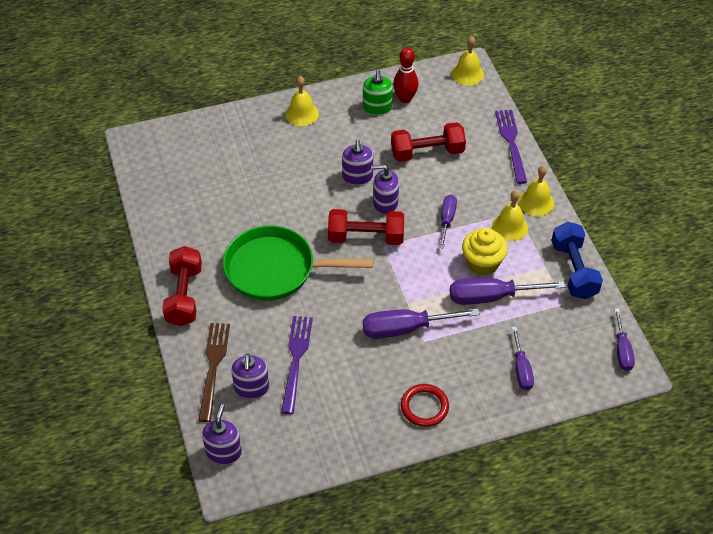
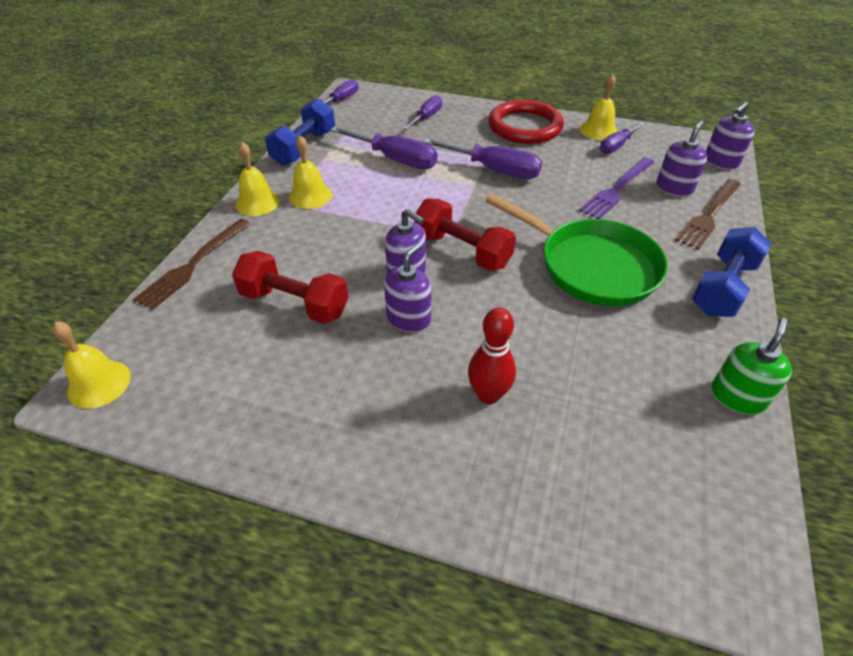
camera: 145 degrees left, 5 degrees down
red dumbbell [162,246,202,326] -> blue dumbbell [692,227,771,317]
yellow bell [285,76,319,126] -> yellow bell moved to [580,73,618,141]
green soap dispenser [363,70,393,115] -> green soap dispenser moved to [712,318,792,415]
red bowling pin [393,47,419,103] -> red bowling pin moved to [468,308,516,404]
red ring [401,384,449,427] -> red ring [488,100,564,144], size x1.69
purple screwdriver [439,195,457,249] -> purple screwdriver moved to [600,122,645,154]
yellow cupcake [462,228,508,276] -> none
purple fork [495,110,527,184] -> brown fork [133,219,251,310]

